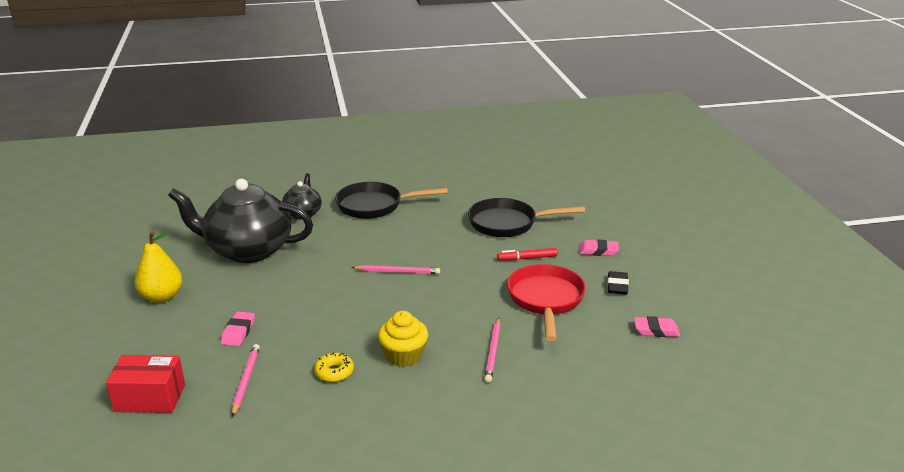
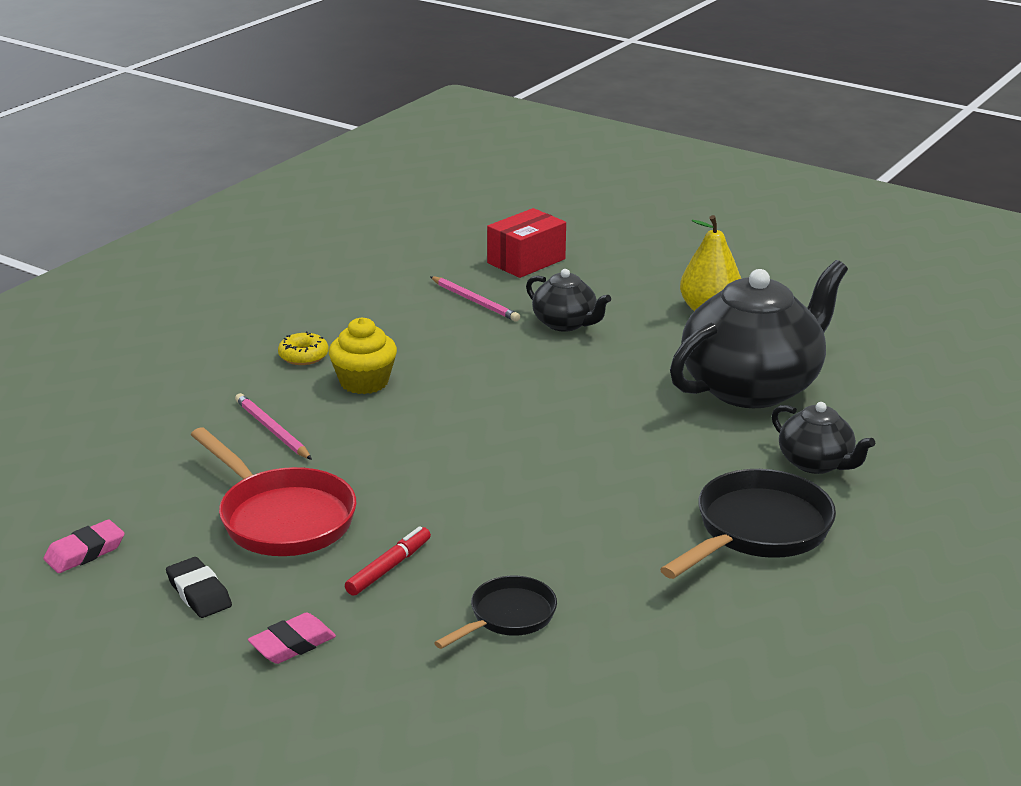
camera: 135 degrees right, 0 degrees up
pink eraser [221,311,255,346] -> black teapot [526,269,611,332]
yellow donut [314,352,354,382] -> yellow donut moved to [278,331,329,365]
pink pencil [351,265,440,274] -> none
black pan [468,198,585,237] -> black pan [434,576,557,649], size x0.58

